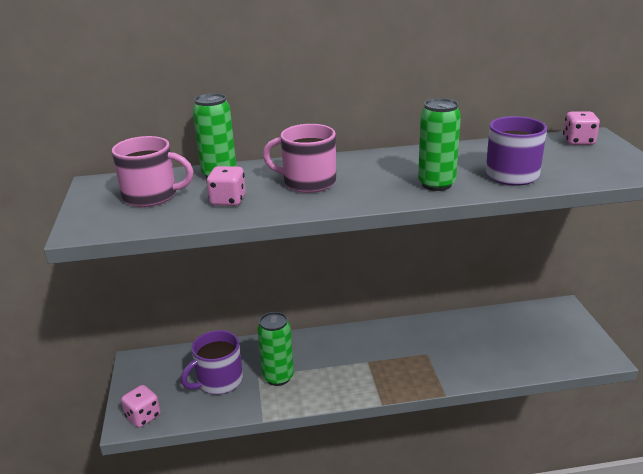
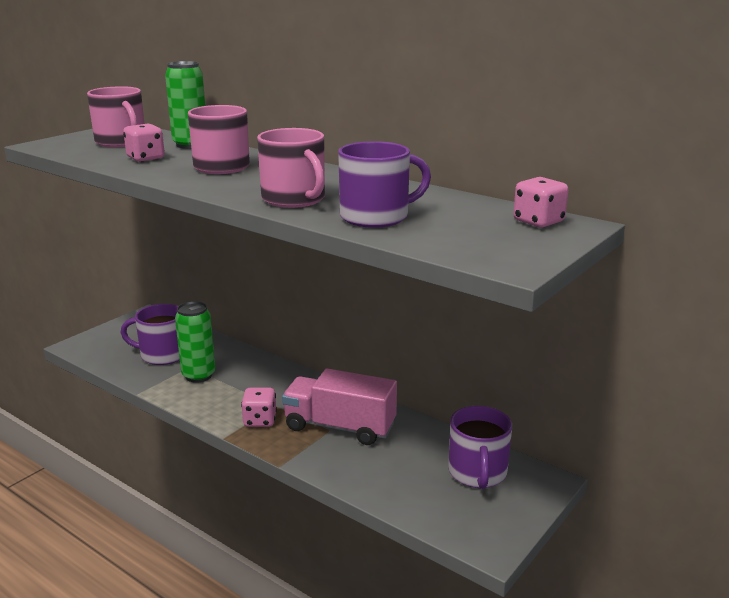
camera: 45 degrees right, 5 degrees down
pink dice [121,385,161,428] -> pink dice moved to [241,388,277,427]
green can [418,98,461,191] -> pink mug [257,128,325,208]
none -> pink truck [282,368,397,445]
none -> purple mug [448,406,512,489]

